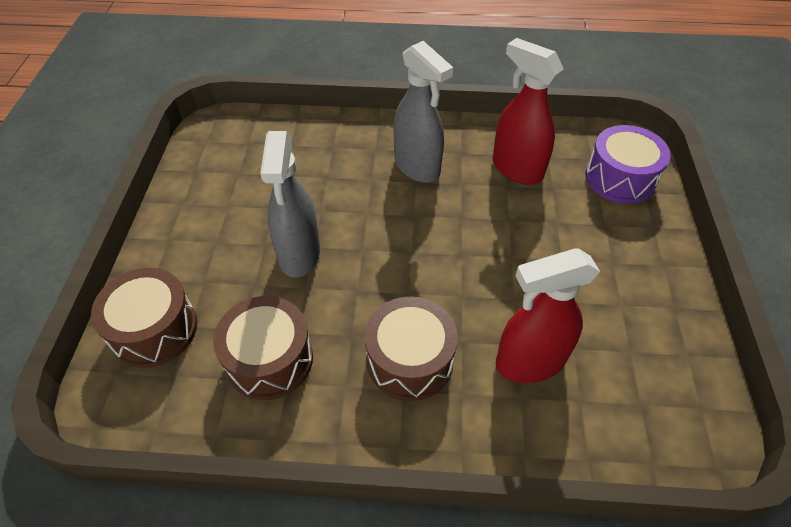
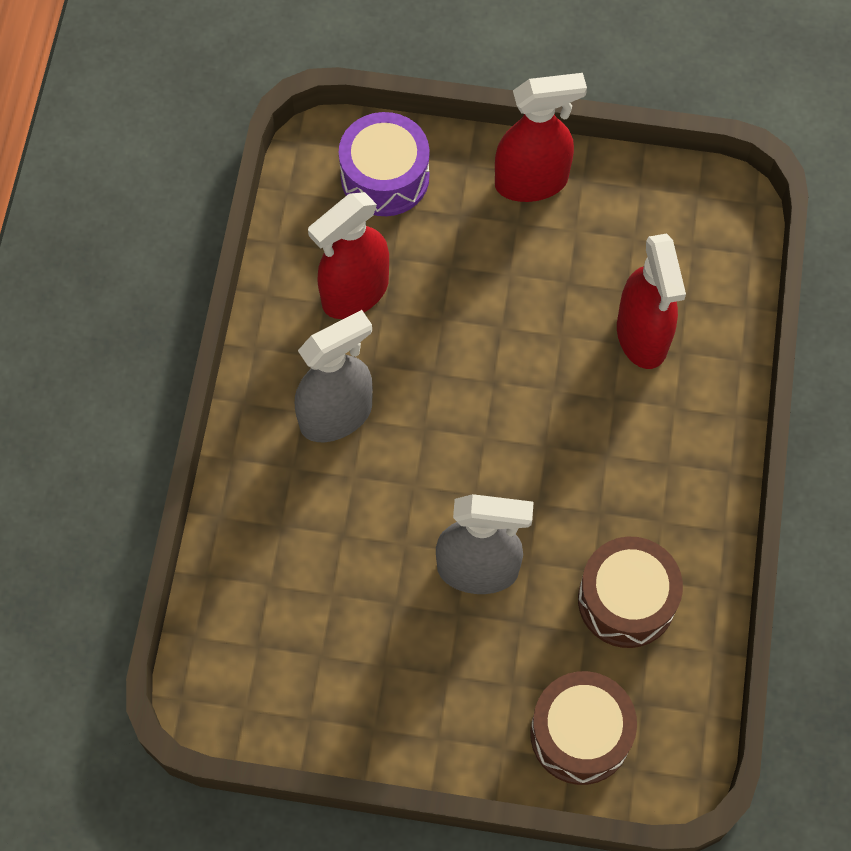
camera: 85 degrees left, 15 degrees up
brown drum [365,297,458,401] -> none
none -> red spray bottle [495,73,587,202]

